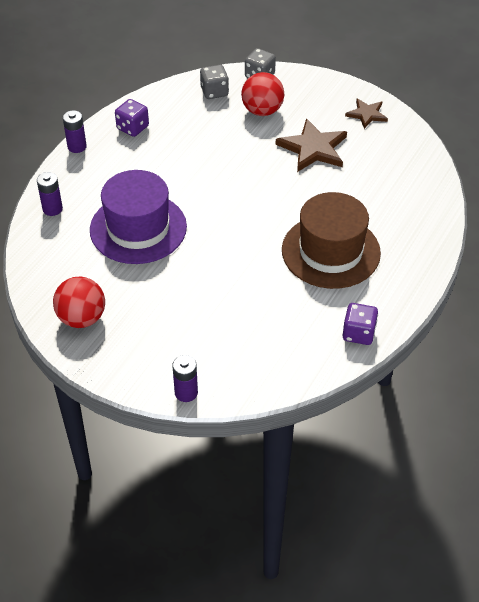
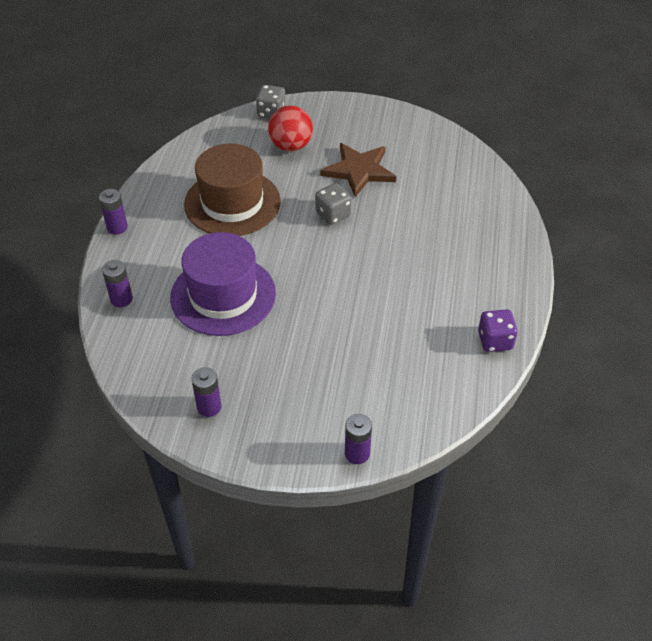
camera: 20 degrees left, 0 degrees up
red ball [53,276,105,328] -> purple battery [192,367,222,417]
purple dice [115,99,149,137] -> none
grey dice [200,65,229,99] -> grey dice moved to [315,183,351,225]
brown hat [282,192,381,289] -> brown hat moved to [184,144,281,236]
brown star [345,99,388,129] -> none

